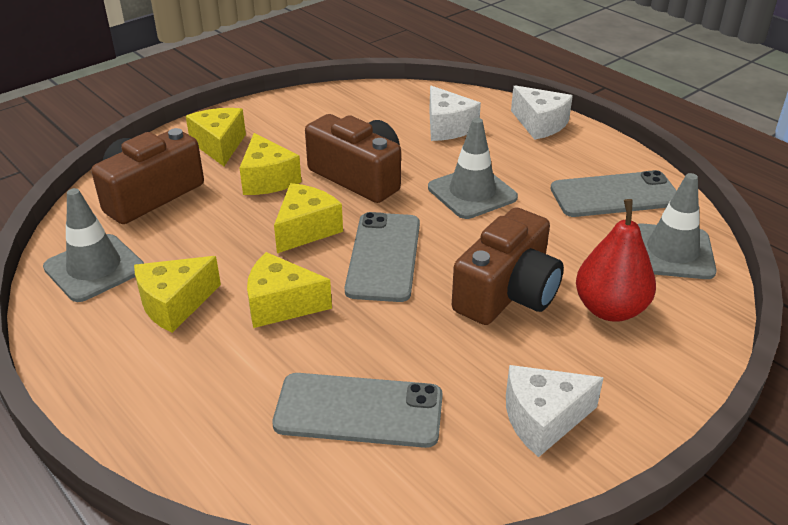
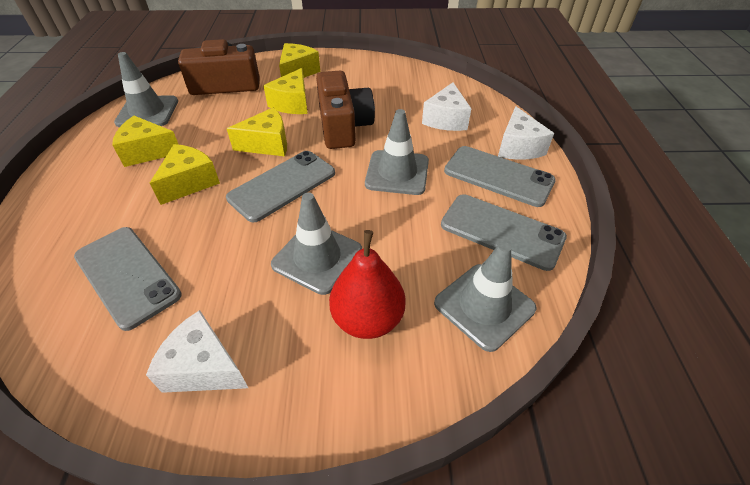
camera: 40 degrees right, 10 degrees up
yellow cheese [247,252,332,328] -> yellow cheese turned 75 degrees clockwise [150,144,220,205]
brown camera [452,207,564,325] -> grey traffic cone [271,193,362,295]
none -> grey phone [444,146,556,207]

